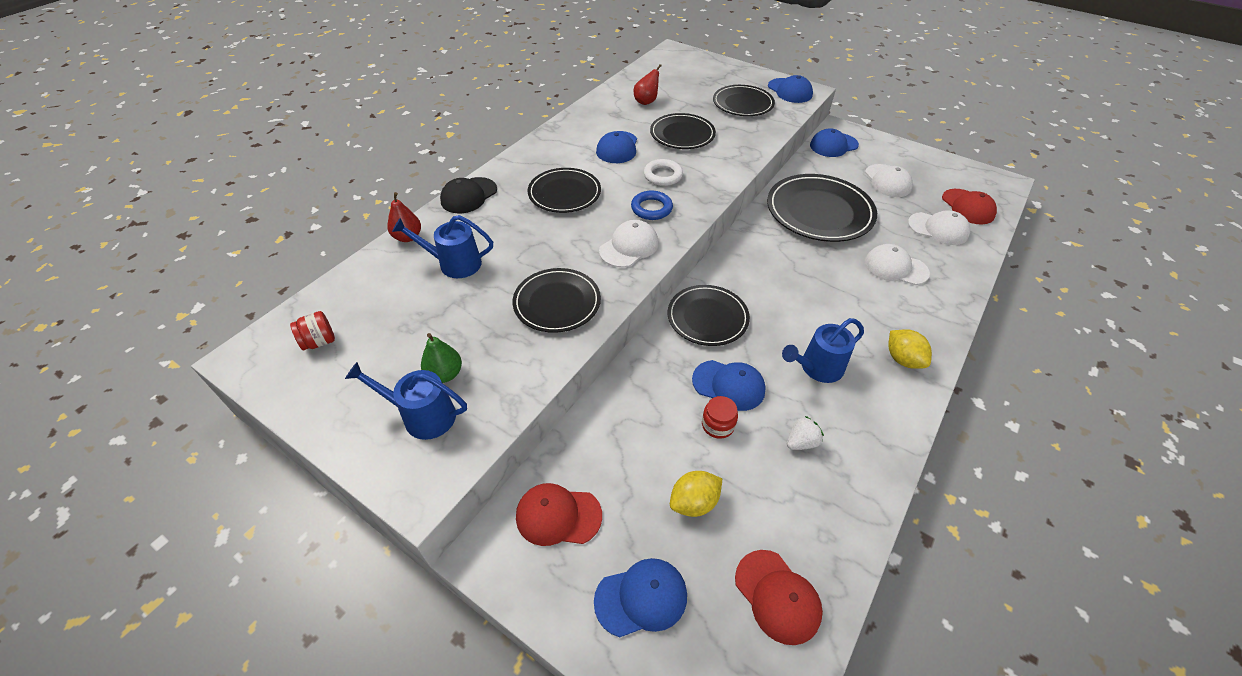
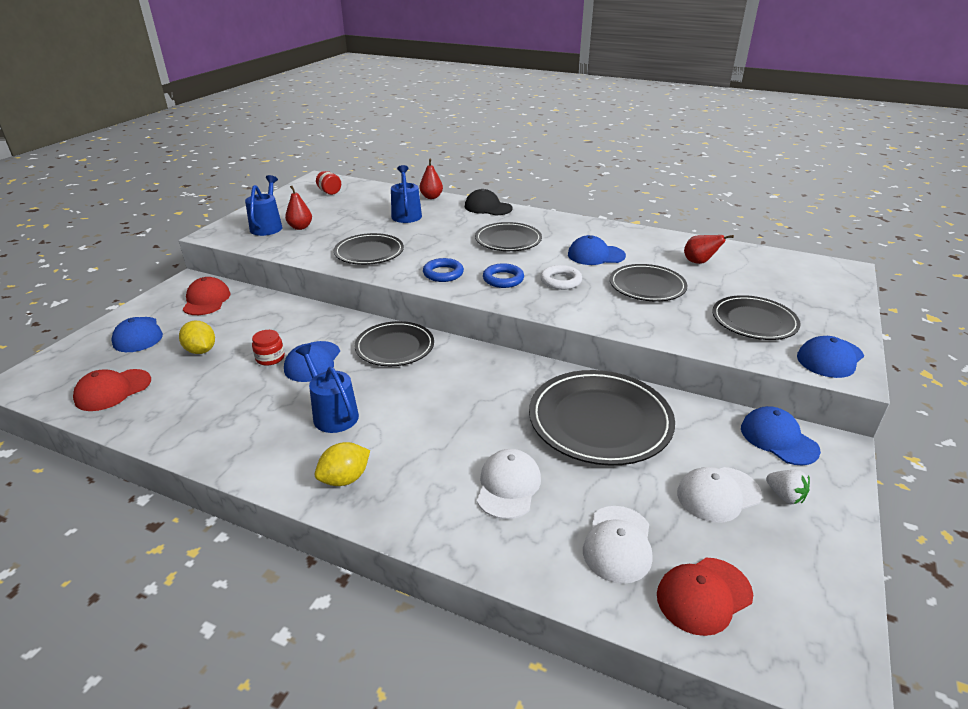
camera: 80 degrees right, 15 degrees down
green pear [421,333,462,383] -> red pear [285,185,312,230]
white cap [599,220,659,268] -> blue ring [423,258,464,282]
white strawberry [787,416,824,450] -> white strawberry moved to [766,470,810,504]

